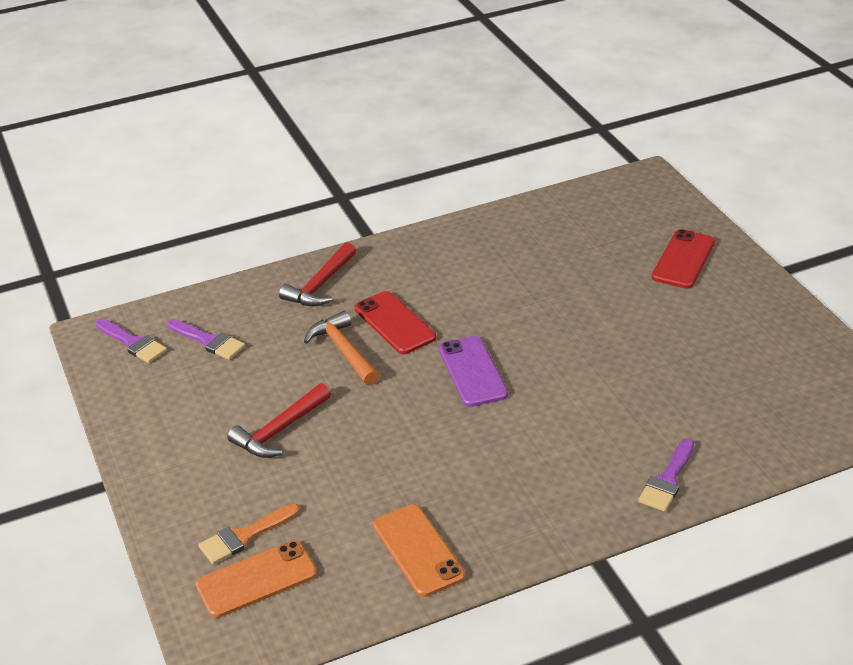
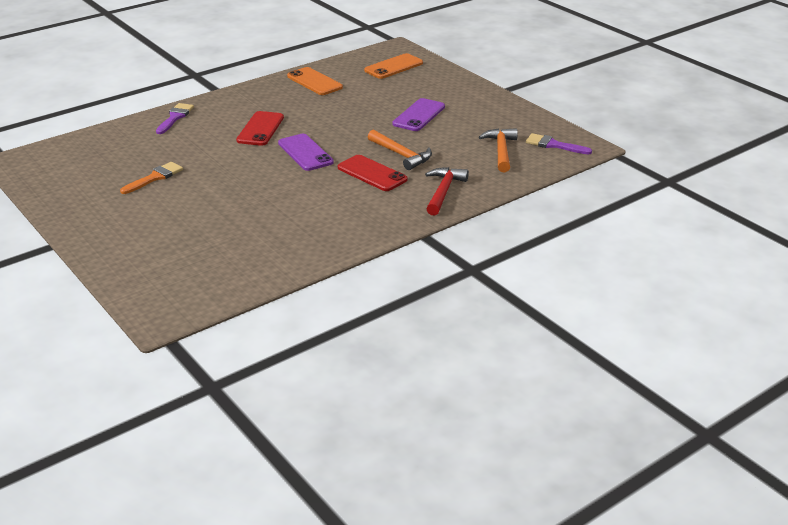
camera: 165 degrees right, 5 degrees down
purple brush [167,319,245,360] -> orange hammer [479,128,518,172]
orange brush [199,504,300,564] -> orange brush moved to [120,162,183,194]
red hammer [227,383,331,458] -> purple phone [392,98,445,131]
red phone [652,229,715,288] -> red phone moved to [236,111,284,146]

